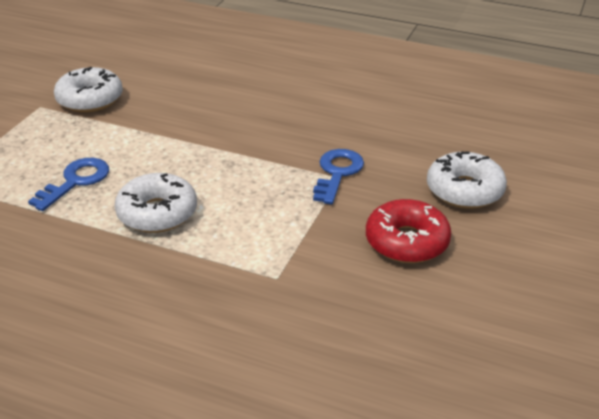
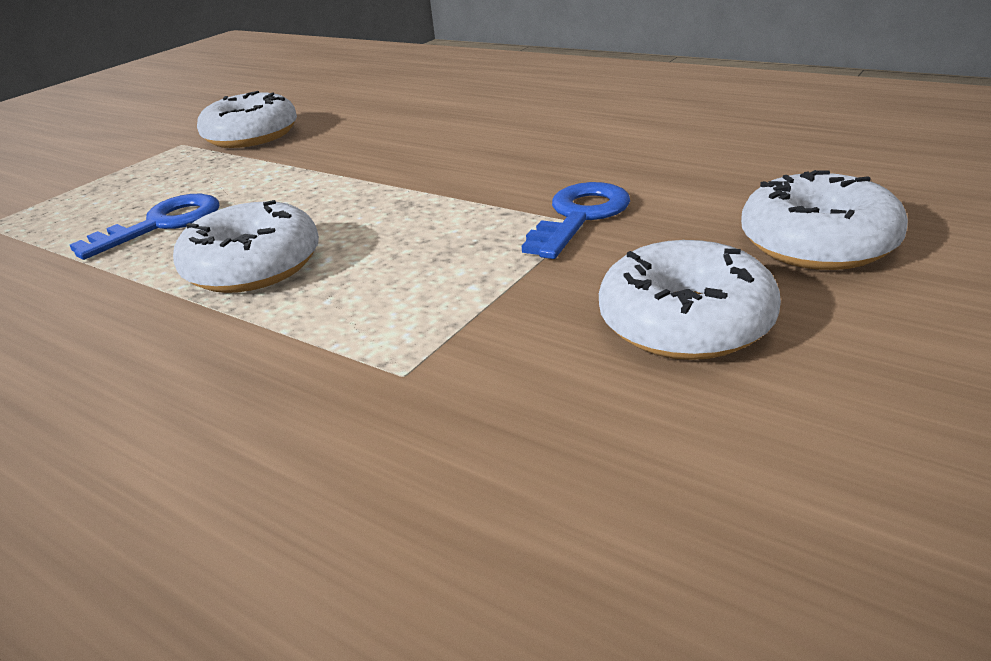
camera: 15 degrees right, 5 degrees down
red donut [366,199,451,263] -> white donut [599,240,781,360]

